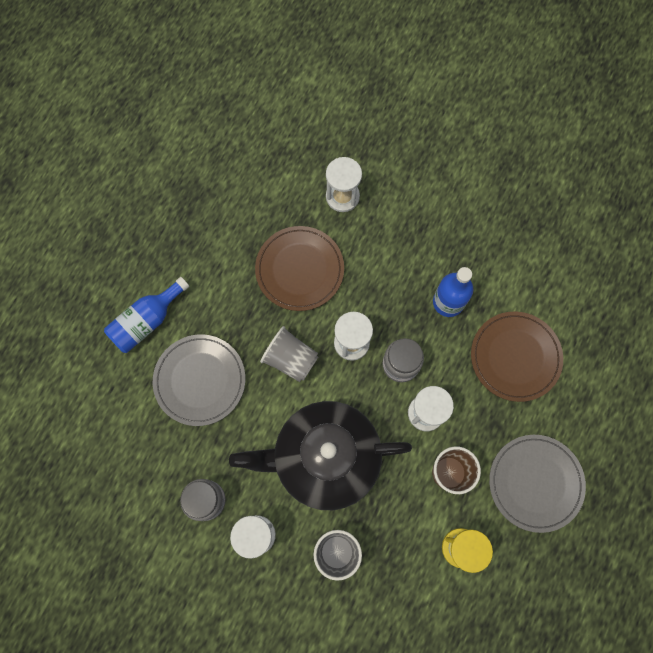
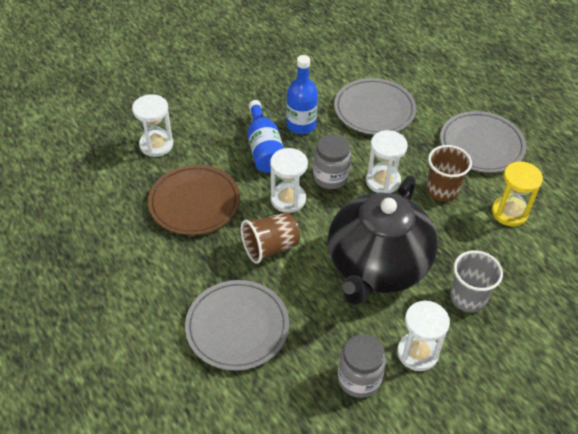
camera: 60 degrees left, 25 degrees down
blue bottle [104,277,189,353] -> blue bottle moved to [247,100,284,173]
grey cup [260,326,318,382] -> brown cup [241,212,300,264]
brown plate [471,312,563,402] -> grey plate [334,78,417,135]

